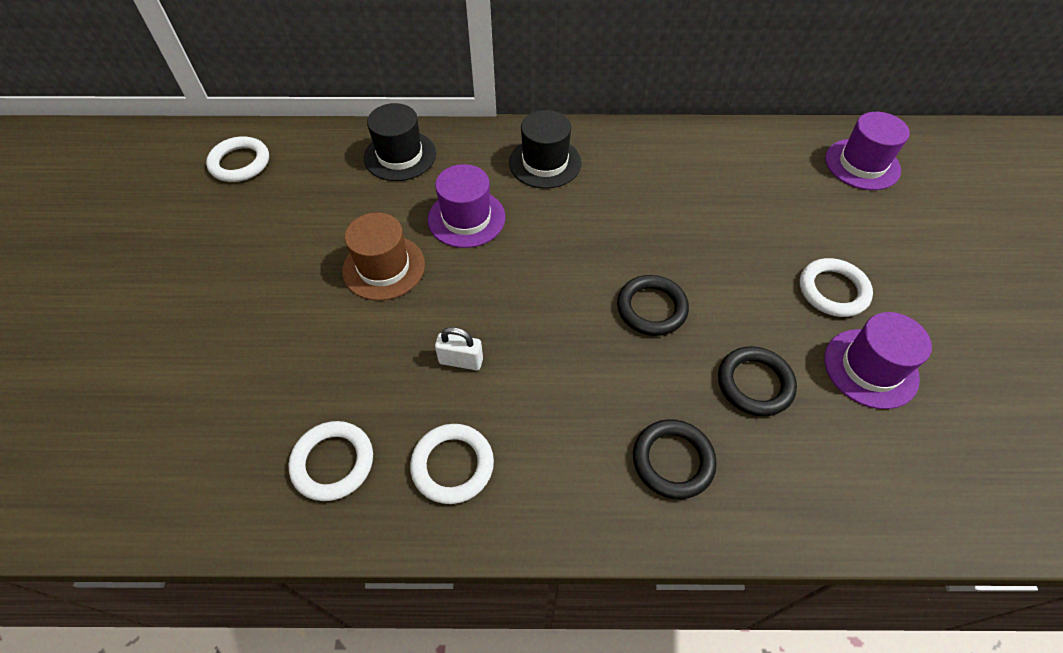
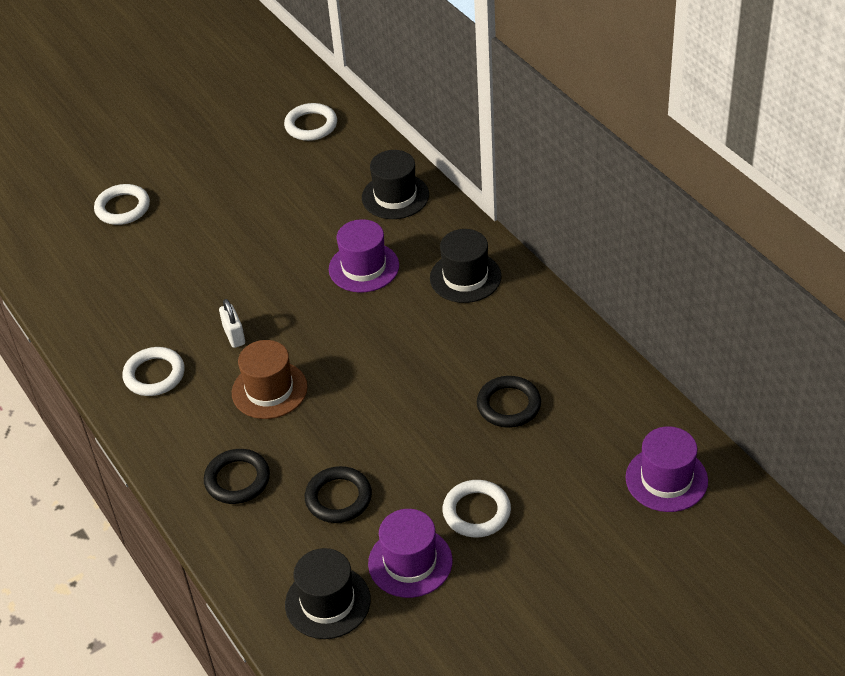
camera: 60 degrees right, 10 degrees down
white ring [288,421,373,501] -> white ring moved to [94,184,150,225]
brown hat [342,212,425,301] -> brown hat moved to [232,340,308,419]
black ring [617,275,689,336] -> black ring moved to [477,376,541,428]
none -> black hat [285,548,371,639]

